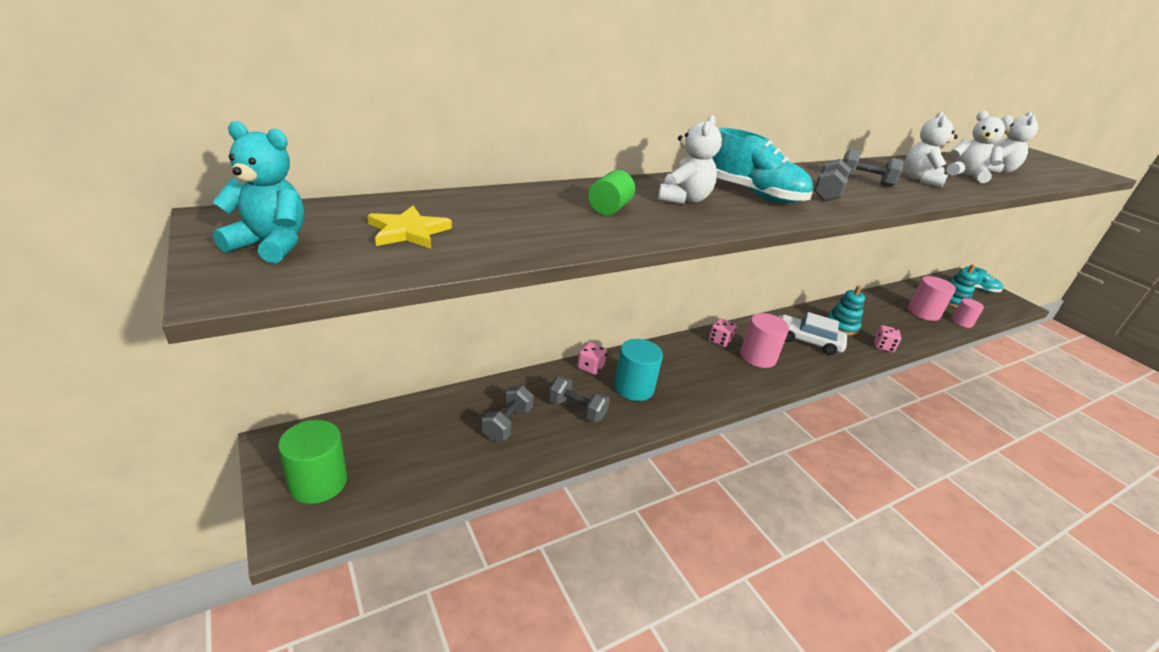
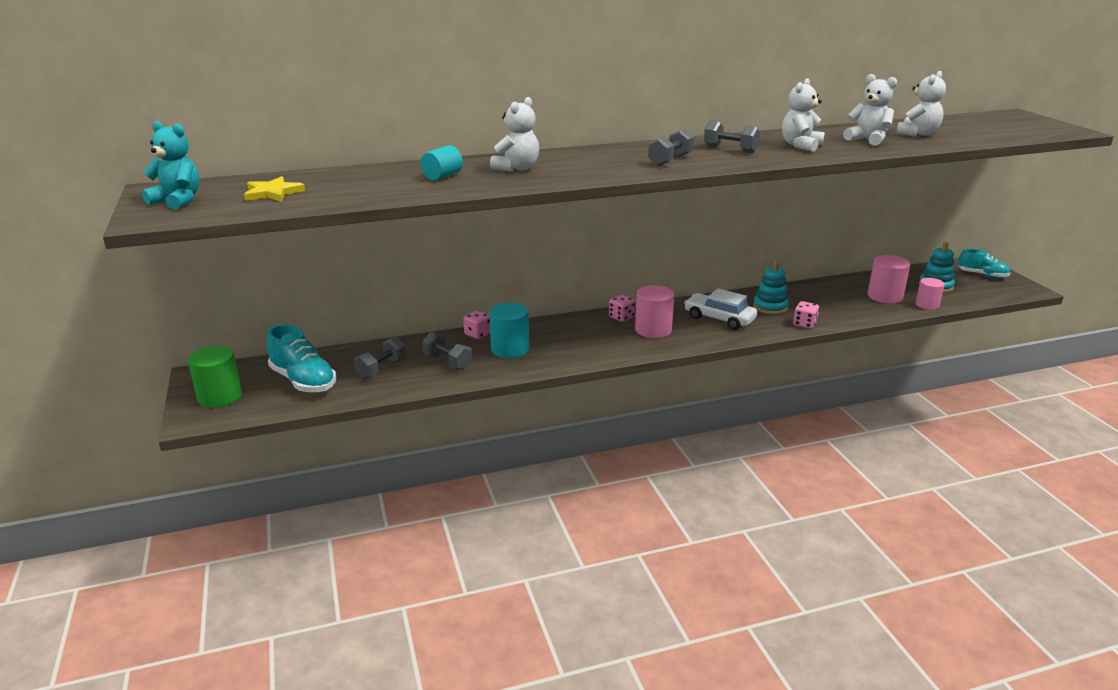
camera: 15 degrees right, 5 degrees down
green cylinder [588,170,635,215] -> turquoise cylinder [421,145,463,181]
turquoise shoe [712,128,813,203] -> turquoise shoe moved to [267,324,336,393]

